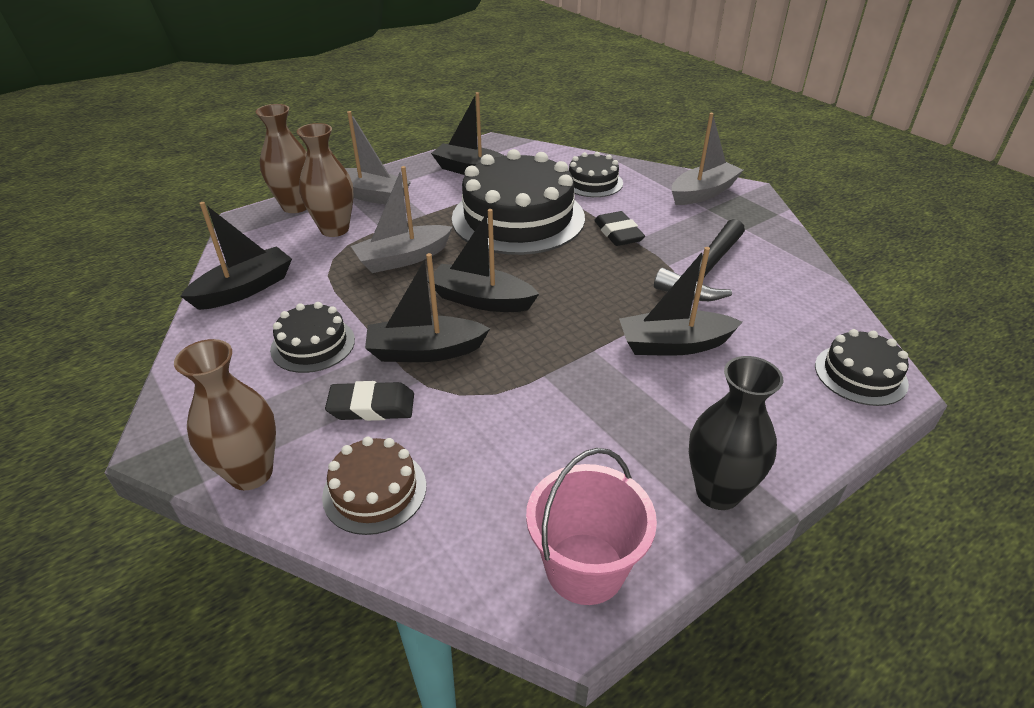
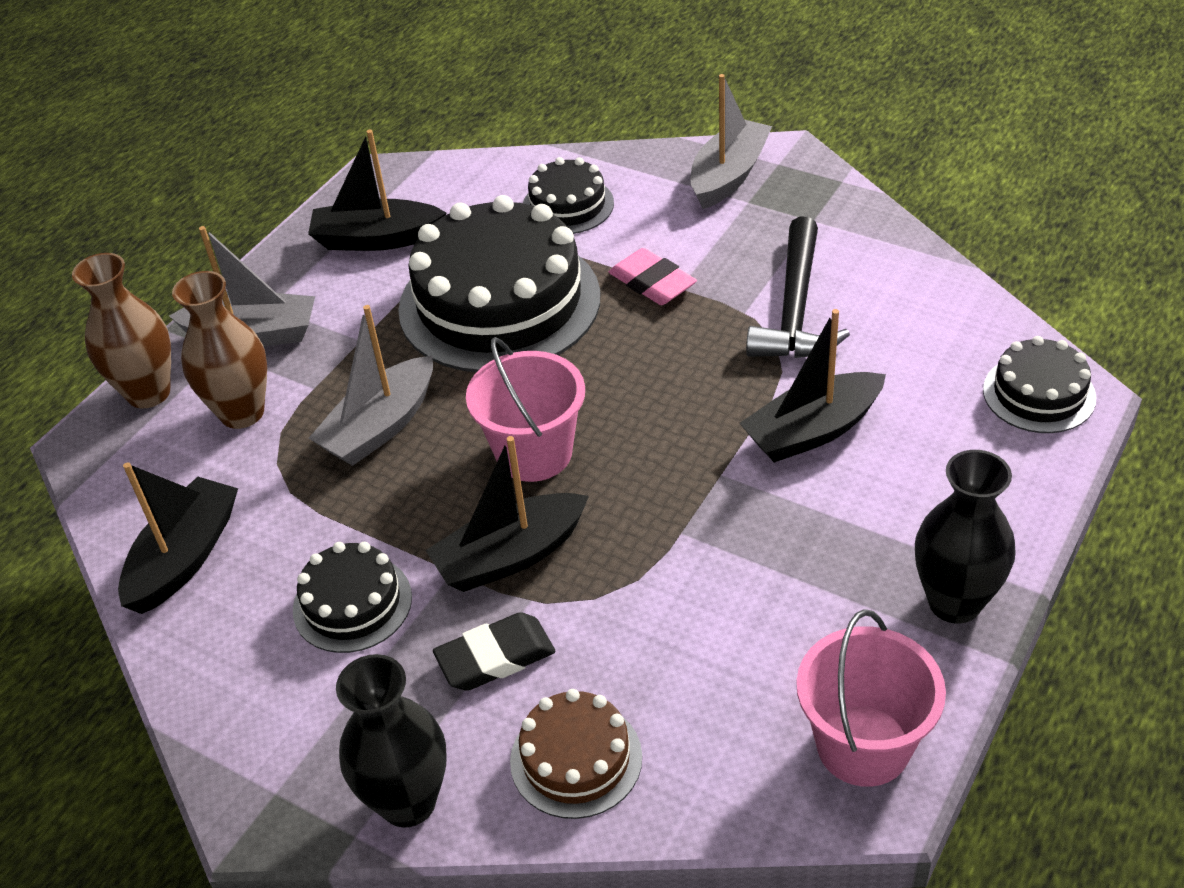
camera: 20 degrees left, 5 degrees up
brown vase [174,339,276,490] -> black vase [336,654,447,828]
black boat [427,209,539,312] -> pink bucket [466,337,585,482]
black eraser [594,211,645,246] -> pink eraser [609,248,697,305]

